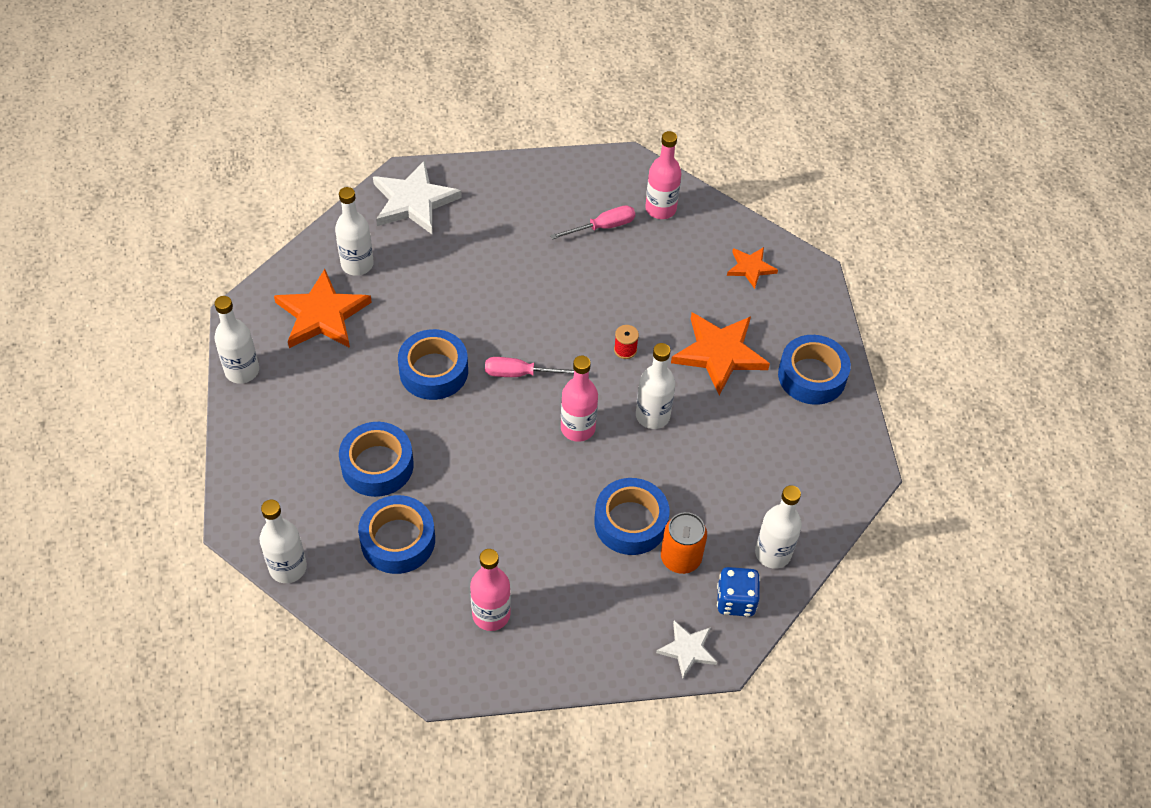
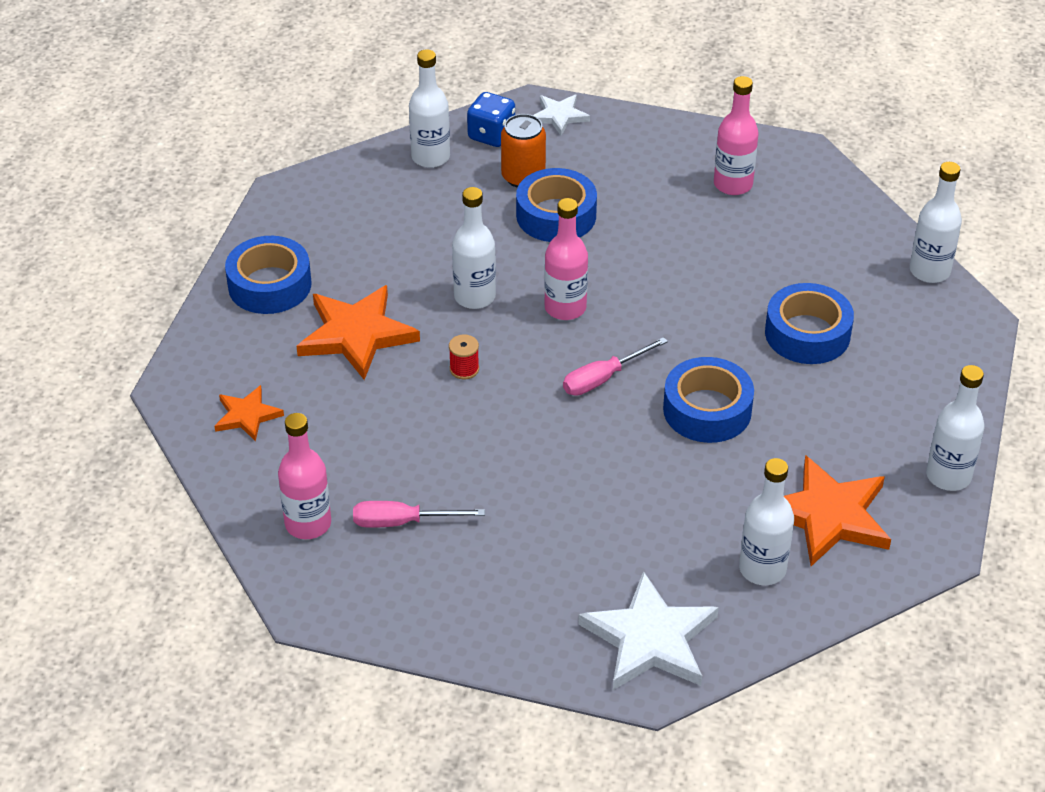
camera: 155 degrees left, 10 degrees down
blue tape [358,495,435,574] -> none
pink screwdriver [485,357,574,377] -> pink screwdriver turned 120 degrees clockwise [563,337,668,396]

